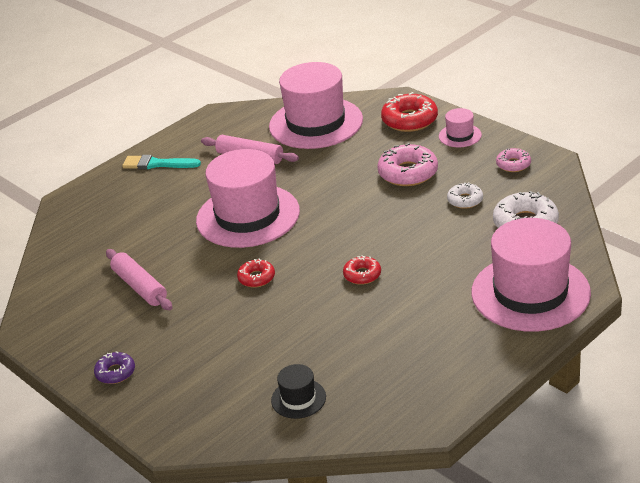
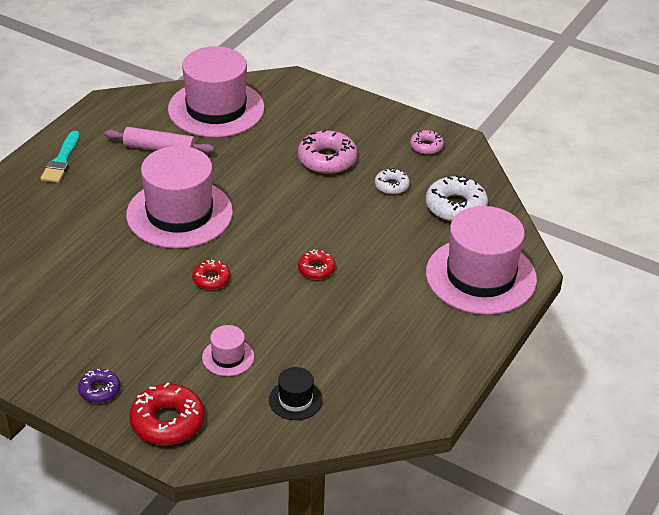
camera: 20 degrees left, 5 degrees up
pink rolling pin [106,249,173,310] -> none
turquoise brush [122,155,201,169] -> turquoise brush turned 75 degrees counterclockwise [40,131,80,183]
red donut [381,92,438,132] -> red donut moved to [129,383,204,445]
pink hat [439,108,482,147] -> pink hat moved to [202,325,254,376]

